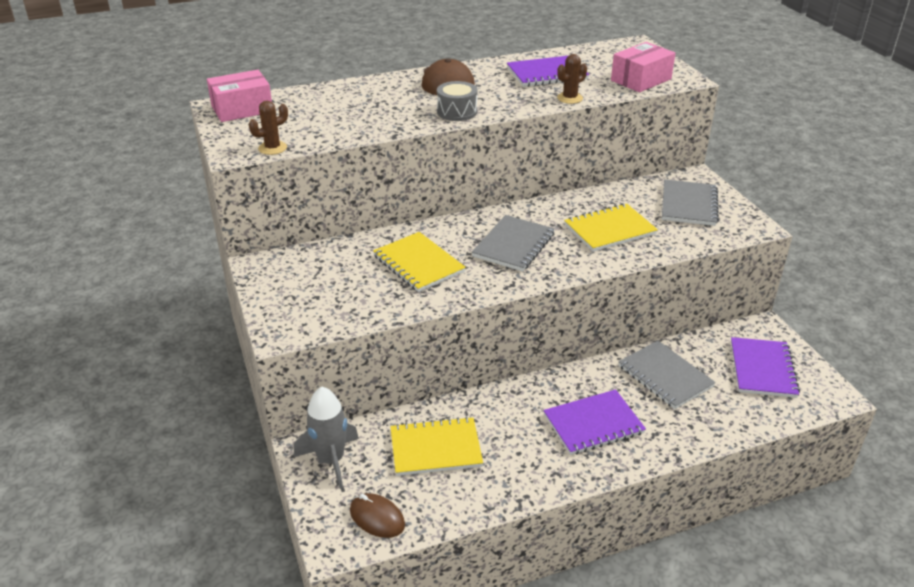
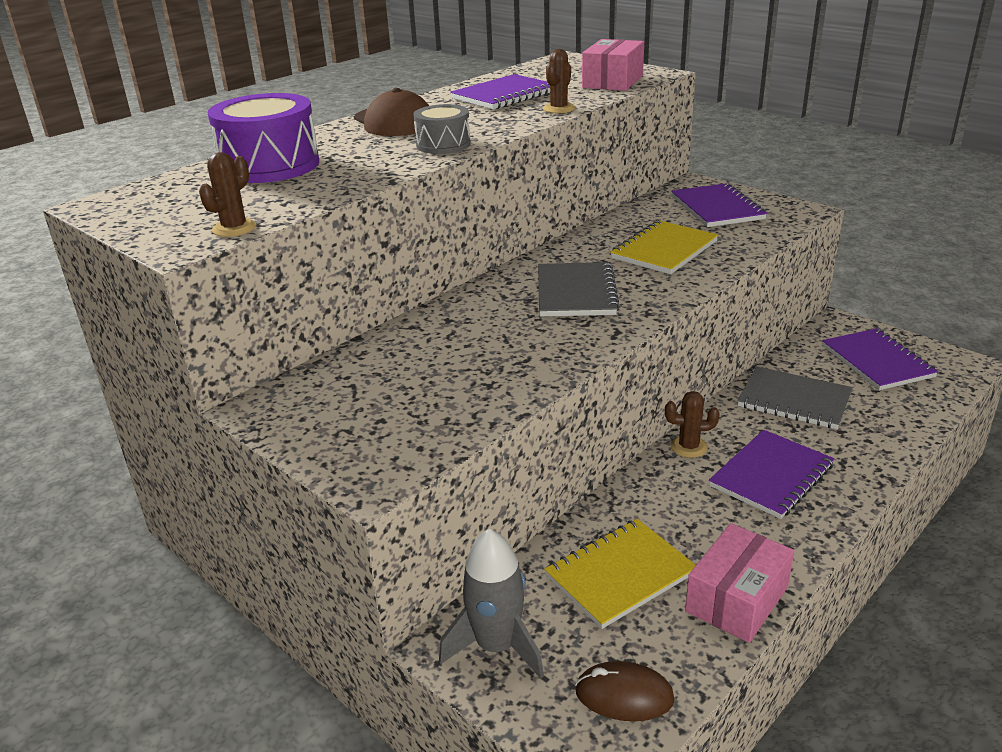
camera: 25 degrees left, 5 degrees down
pink box [207,70,272,122] -> pink box moved to [685,523,794,643]
yellow notebook [373,232,466,292] -> none
grey notebook [662,179,719,226] -> purple notebook [671,183,767,227]
none -> purple drum [207,93,319,183]
none -> brown cactus [665,391,720,458]

